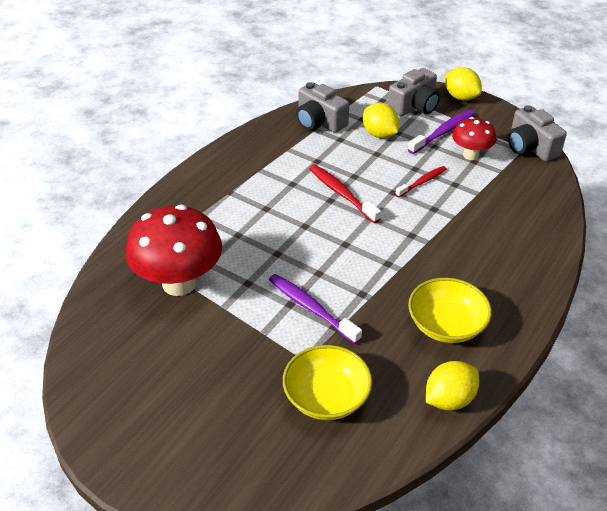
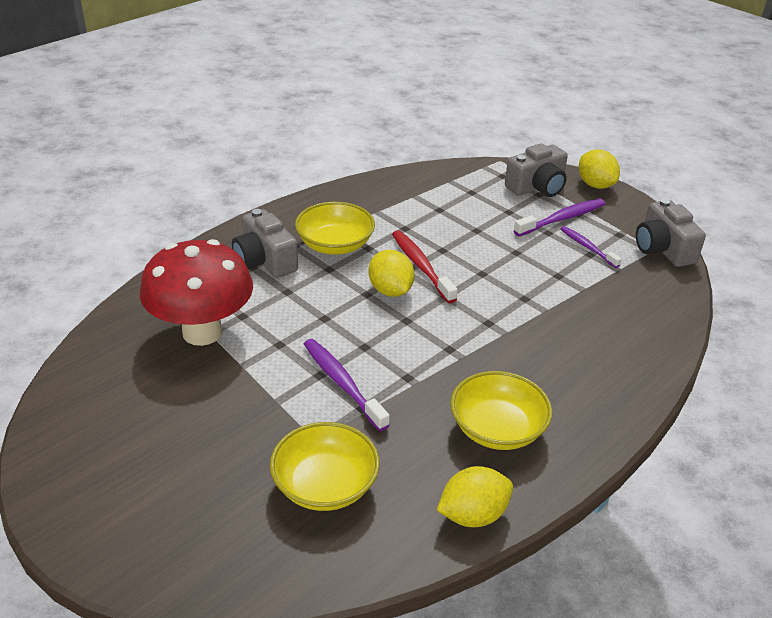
camera: 10 degrees right, 5 degrees down
grey camera [296,82,349,133] -> grey camera moved to [232,209,298,278]
yellow lemon [363,103,399,138] -> yellow lemon moved to [368,249,415,297]
red toothbrush [395,166,447,197] -> none
red mushroom [452,117,496,160] -> purple toothbrush [560,226,622,268]
none -> yellow bowl [295,202,375,255]

